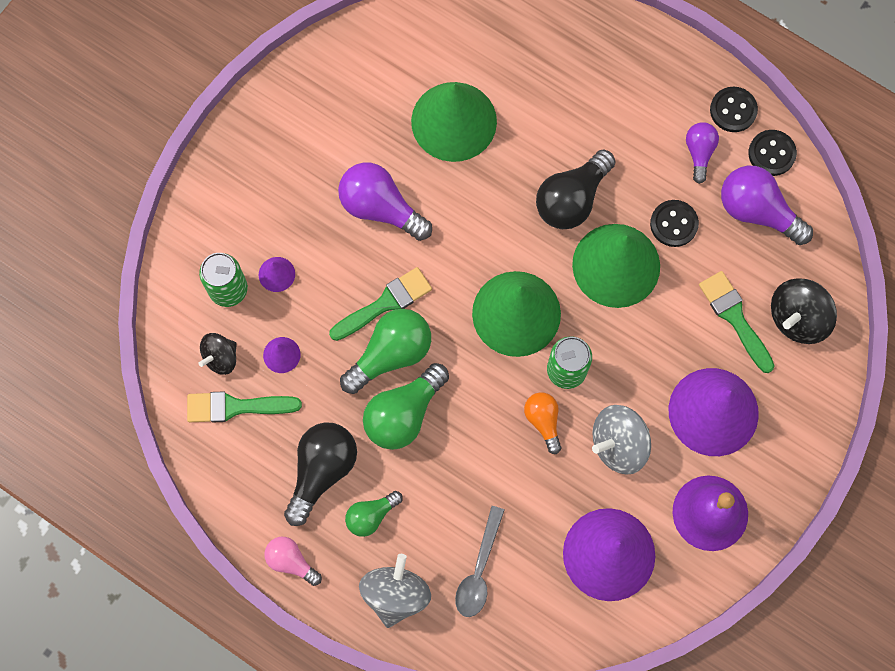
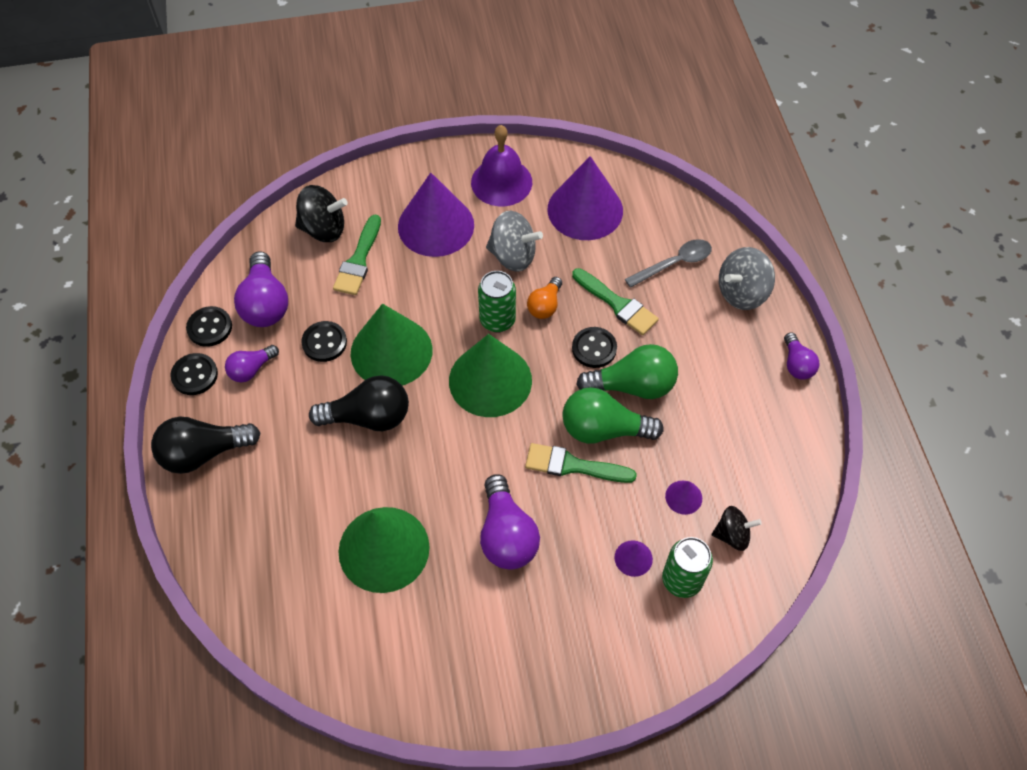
camera: 135 degrees left, 15 degrees down
green brush [187,391,302,422] -> green brush moved to [572,268,659,335]
pink light bulb [264,537,322,586] -> purple light bulb [784,332,819,380]
black light bulb [284,422,357,526] -> black light bulb moved to [151,417,260,474]
green light bulb [345,491,403,537] -> none
none -> black button [572,327,617,368]

